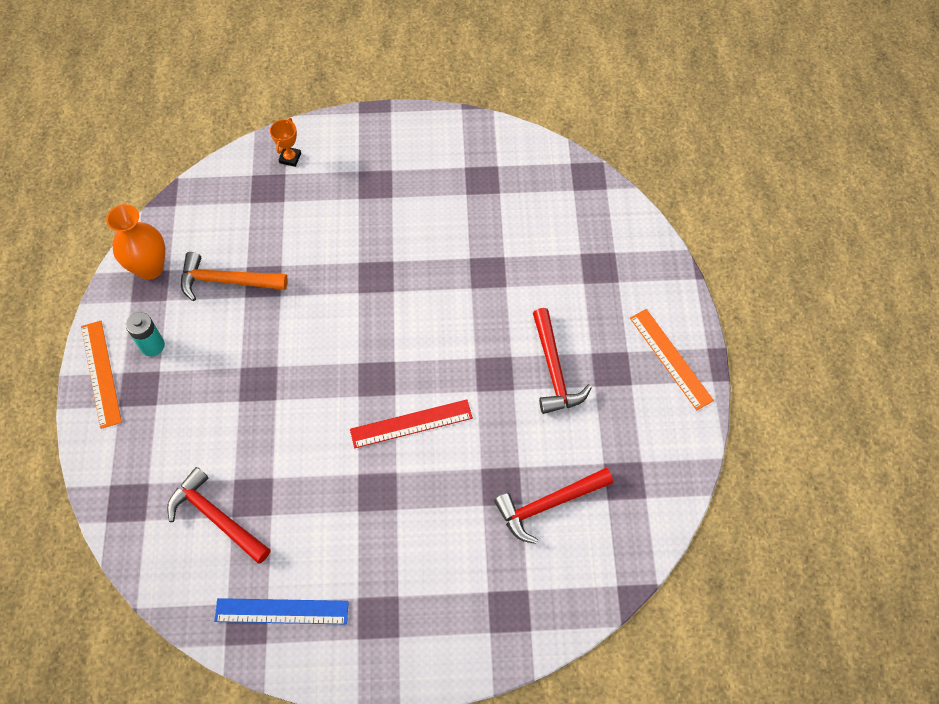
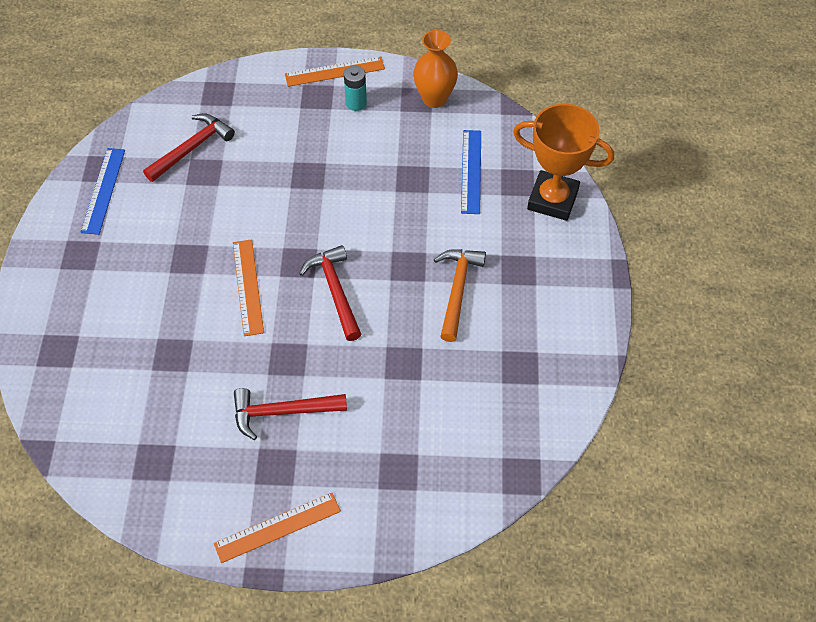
camera: 95 degrees right, 5 degrees down
orange hammer [181,252,288,301] -> orange hammer moved to [434,249,486,342]
orange trophy [270,118,301,167] -> orange trophy [513,104,614,221], size x2.39
red ruler [350,400,473,448] -> orange ruler [233,239,264,336]
red hammer [494,468,613,544] -> red hammer moved to [299,245,361,341]
none -> blue ruler [461,130,481,214]

